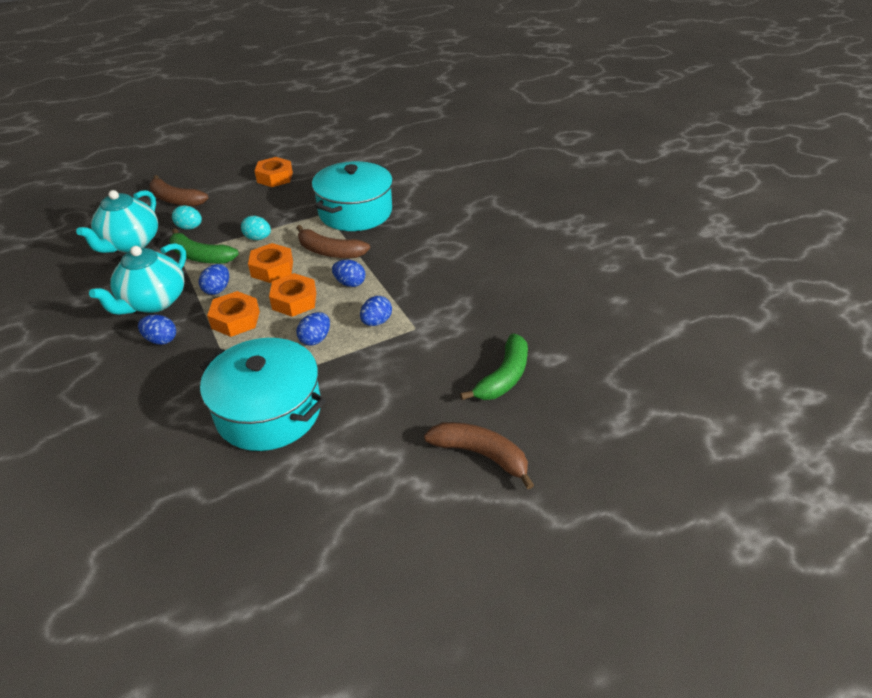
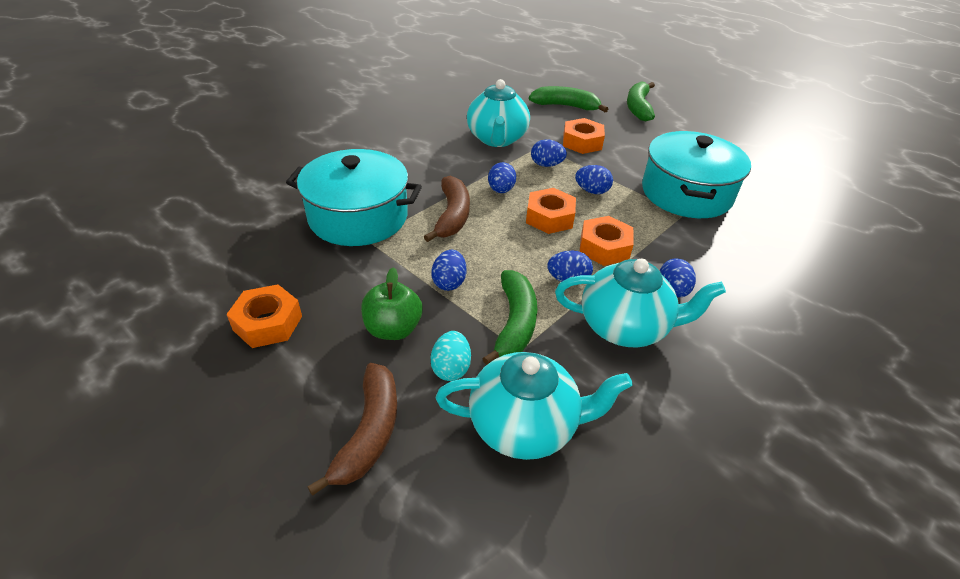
camera: 110 degrees left, 0 degrees up
turquoise egg [241,216,271,240] -> blue egg [431,250,466,291]
orange nut [248,243,293,283] -> orange nut moved to [563,118,605,154]
brown banana [424,422,534,489] -> green banana [627,82,655,121]
none -> green apple [361,267,423,340]
none -> turquoise teapot [467,79,530,147]

